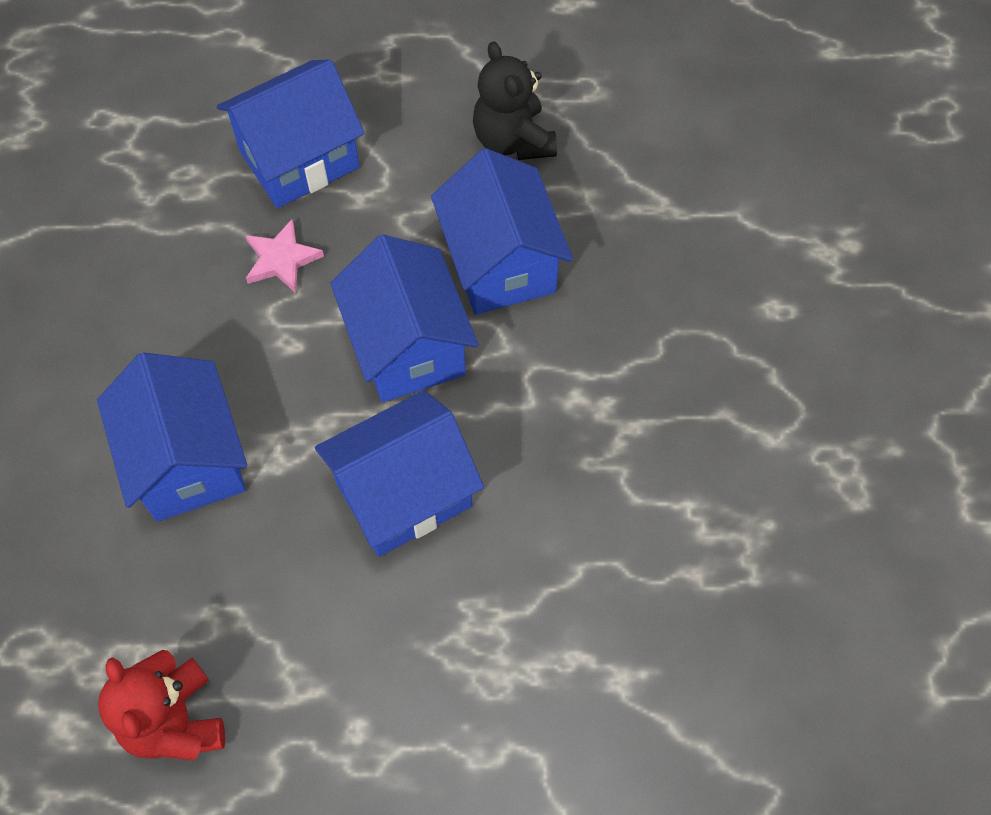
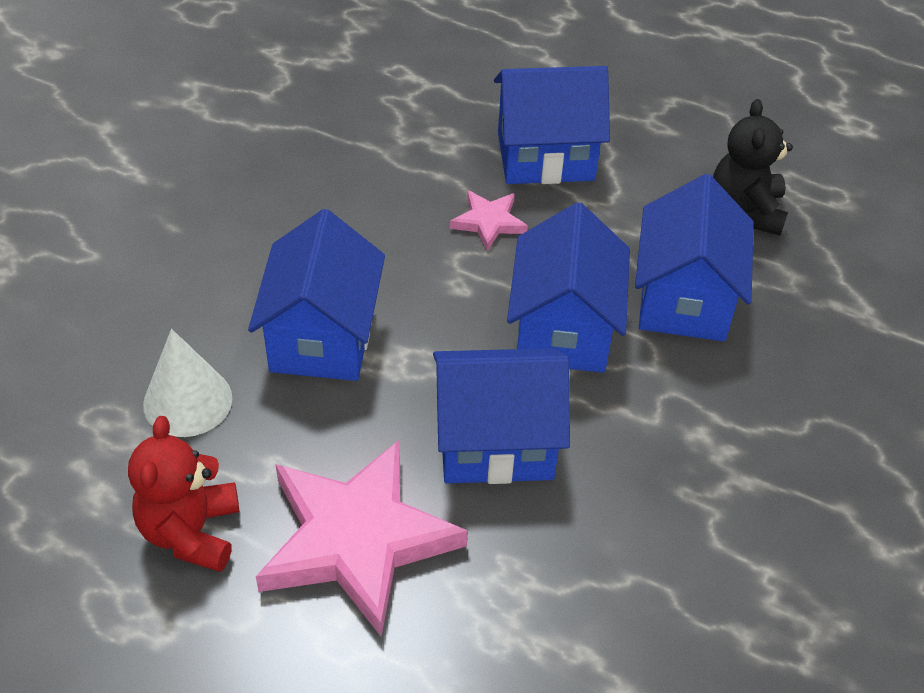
camera: 25 degrees right, 15 degrees down
none -> white cone [143,329,232,437]
none -> pink star [256,440,468,637]

